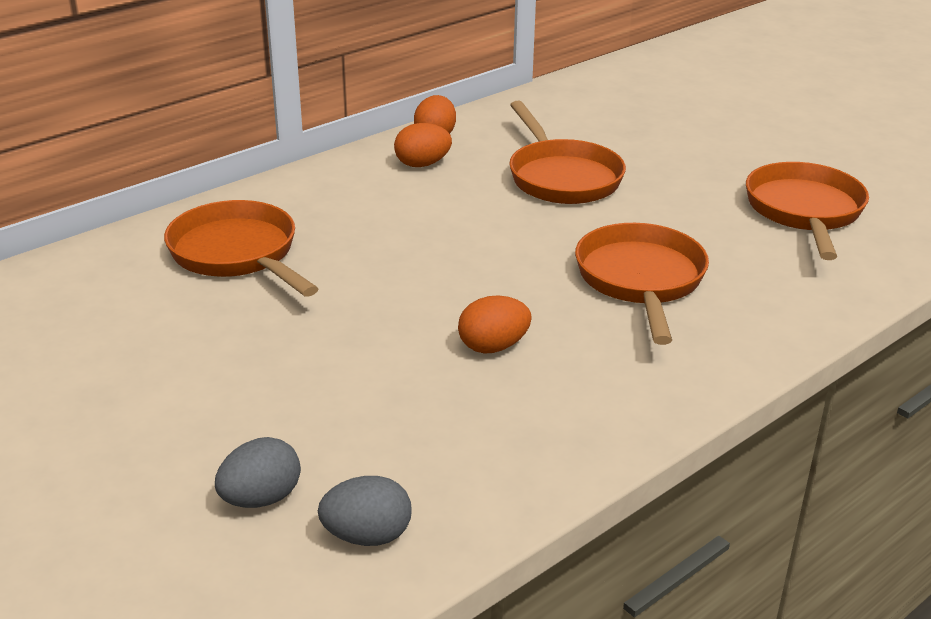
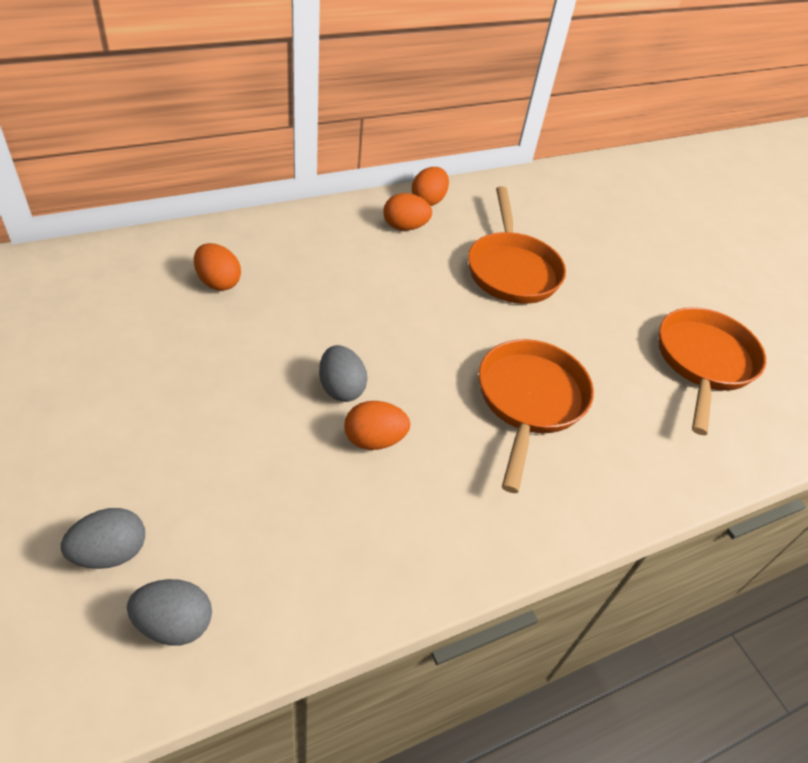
camera: 10 degrees right, 15 degrees up
orange pan [164,200,319,297] -> orange egg [194,243,241,291]
none -> grey egg [319,345,368,402]

